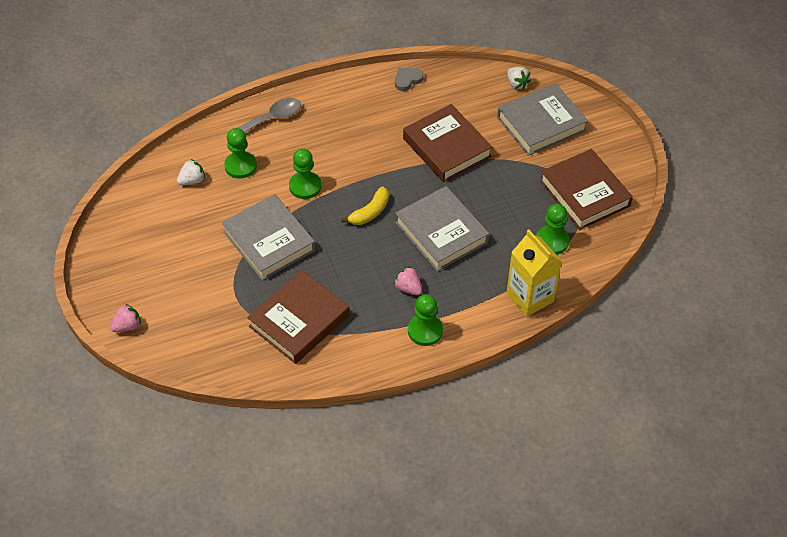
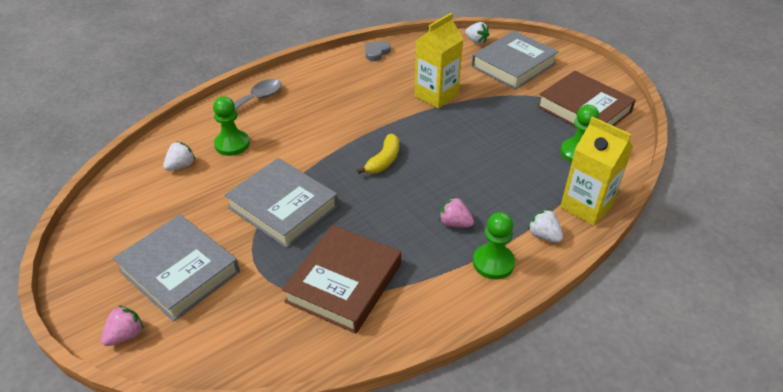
camera: 15 degrees left, 10 degrees down
green pawn [289,148,321,199] -> none
grey book [395,186,489,271] -> grey book moved to [113,214,240,322]
brown book [403,104,492,182] -> yellow carton [415,13,464,109]
none -> white strawberry [528,209,563,243]

